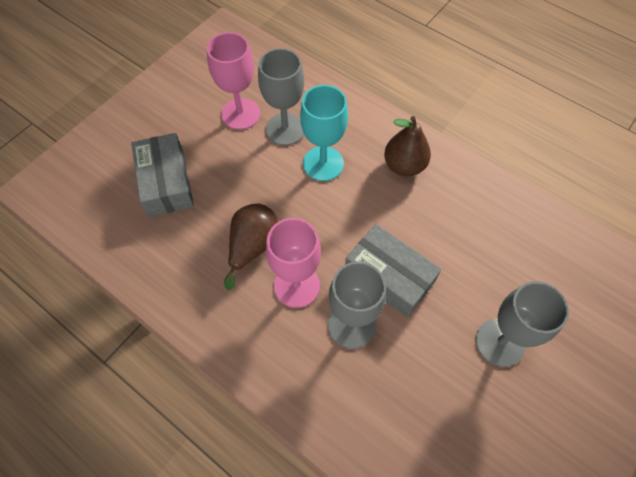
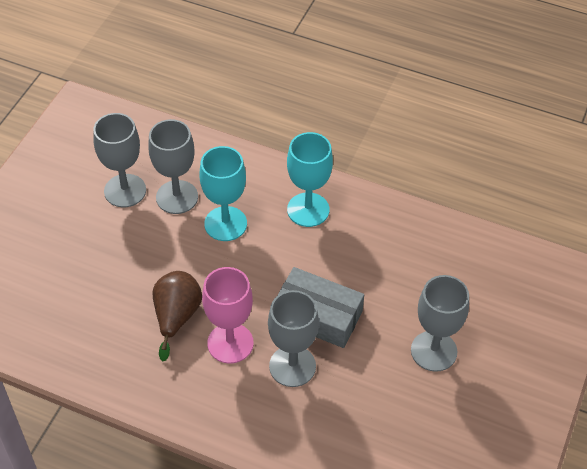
camera: 15 degrees left, 10 degrees down
grey box [131,133,194,217] -> none
pink goblet [207,32,260,130] -> grey goblet [93,113,146,207]
brown pear [384,116,431,176] -> turquoise goblet [287,132,333,227]

